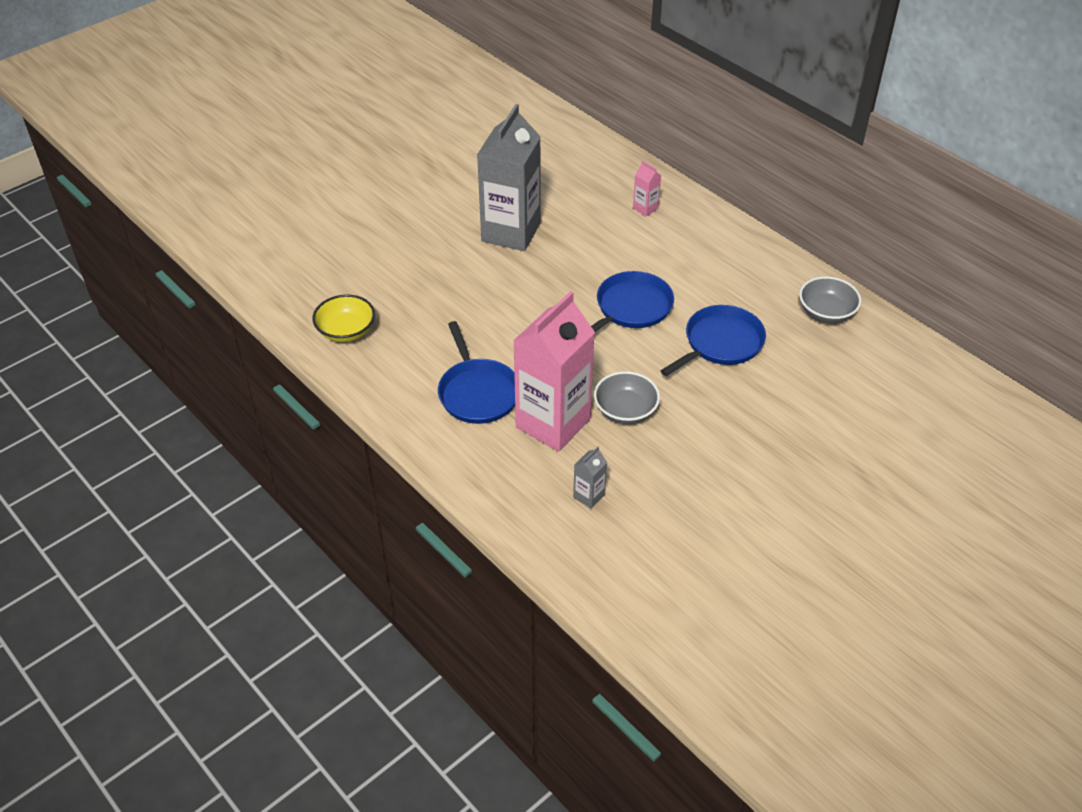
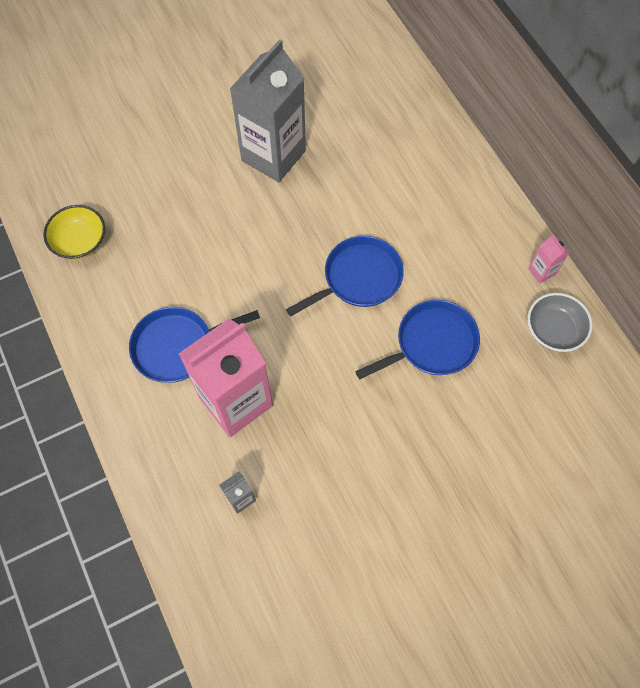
camera: 15 degrees right, 20 degrees up
blue pan [438,321,515,424] -> blue pan turned 75 degrees clockwise [129,307,260,383]
grey bowl [594,371,660,424] -> none
pink carton [633,161,661,216] -> pink carton moved to [528,234,569,284]

